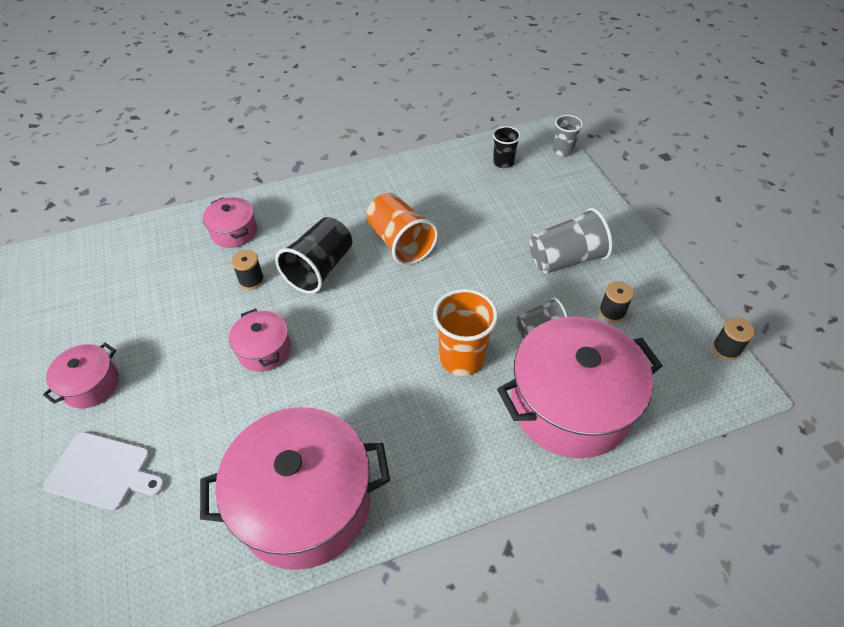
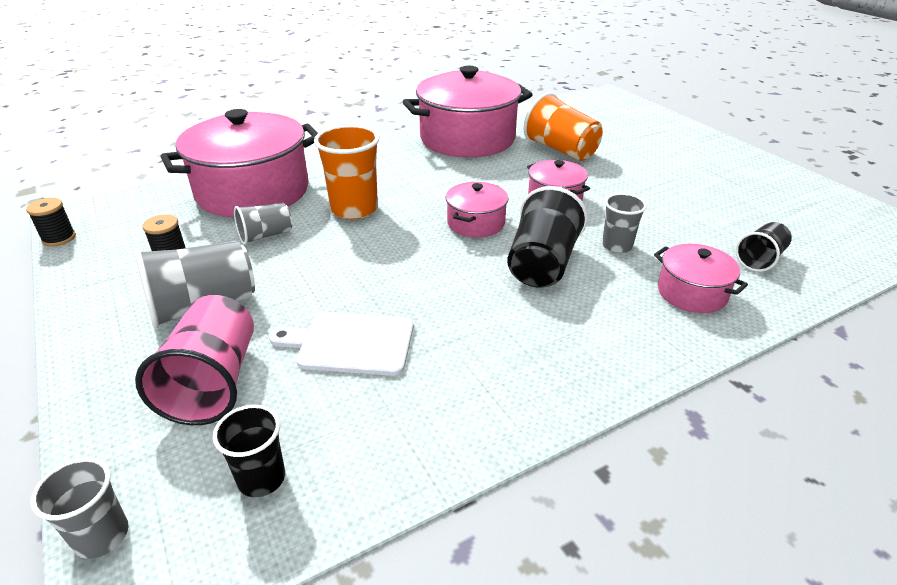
camera: 170 degrees right, 15 degrees down
pink pot [43,343,119,408] -> pink pot moved to [446,182,508,238]
white cutting board [43,432,165,511] -> white cutting board moved to [269,312,414,376]
black spool [231,250,264,290] -> grey cup [602,193,647,253]
orange cup [366,193,438,265] -> orange cup moved to [524,93,603,161]
none -> pink cup [135,295,254,425]
none -> black cup [735,222,792,272]

